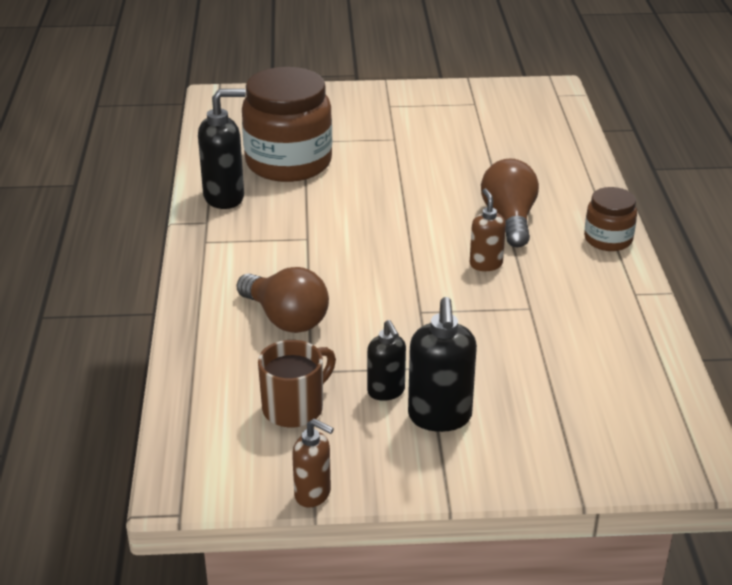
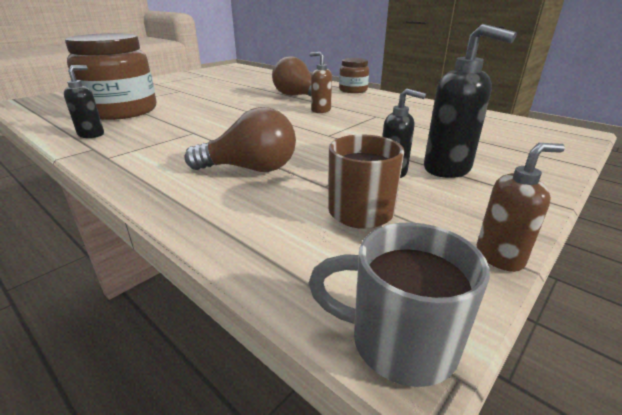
camera: 45 degrees left, 5 degrees down
black soap dispenser [198,89,246,209] -> black soap dispenser [64,65,104,138], size x0.62
none -> grey mug [309,222,490,387]

